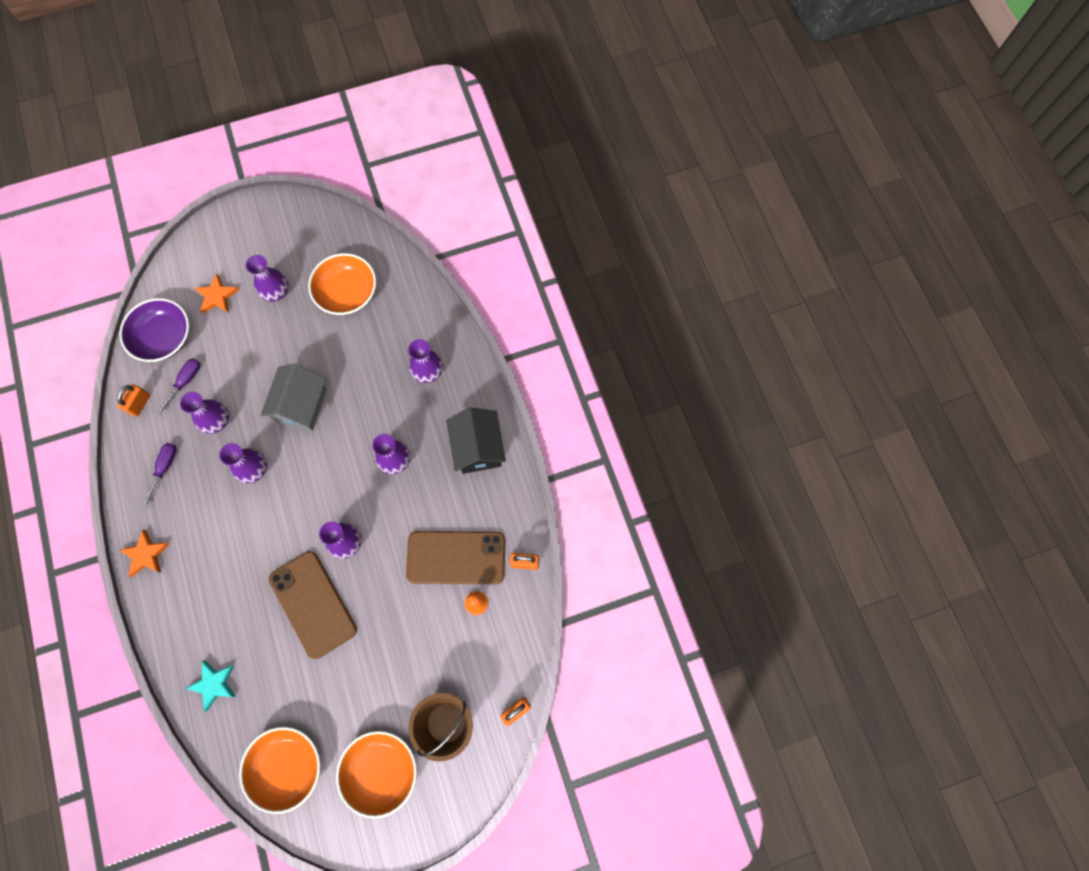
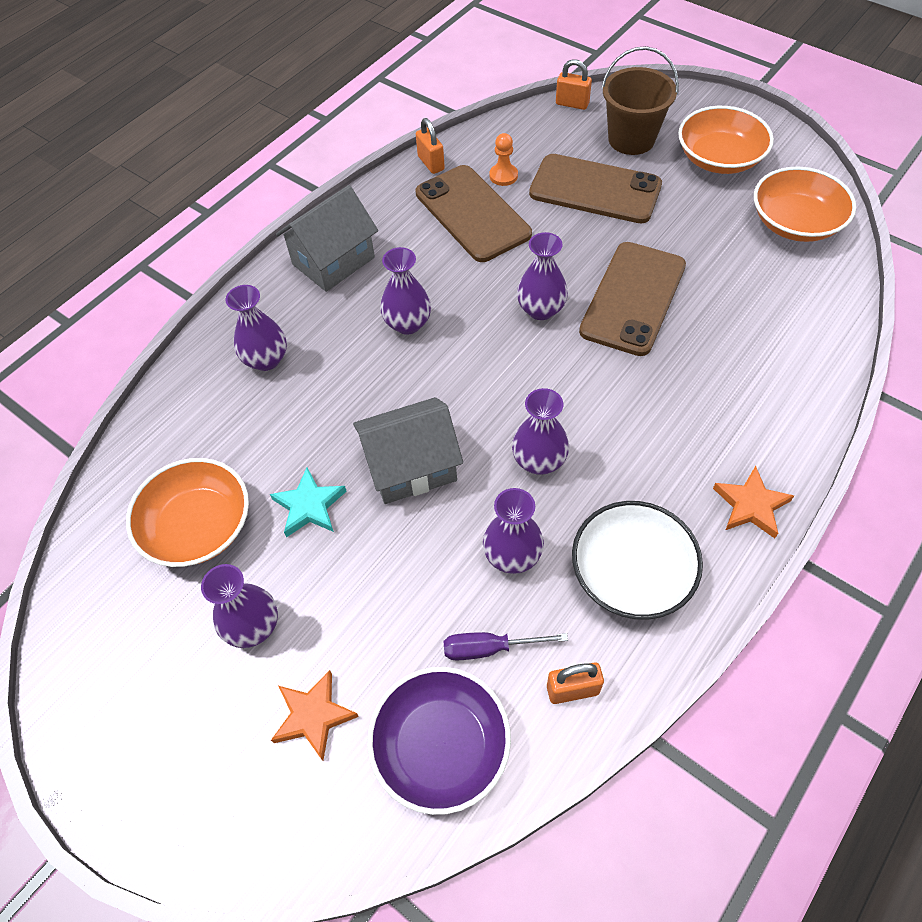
camera: 120 degrees left, 15 degrees down
purple screwdriver [142,443,177,508] -> white bowl [572,501,703,620]
turquoise star [185,660,236,712] -> turquoise star moved to [270,468,347,537]
black house [446,407,506,474] -> grey house [276,185,378,292]
none -> brown phone [529,154,662,223]

